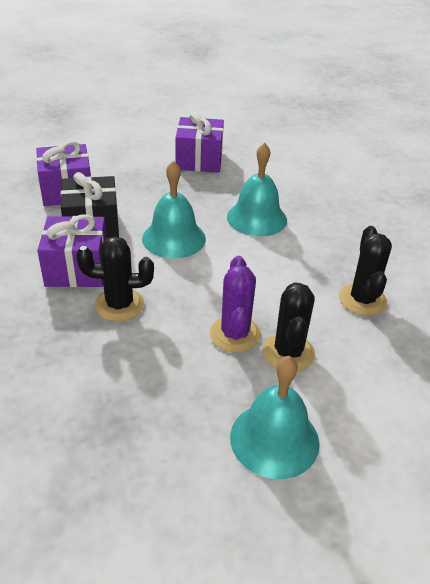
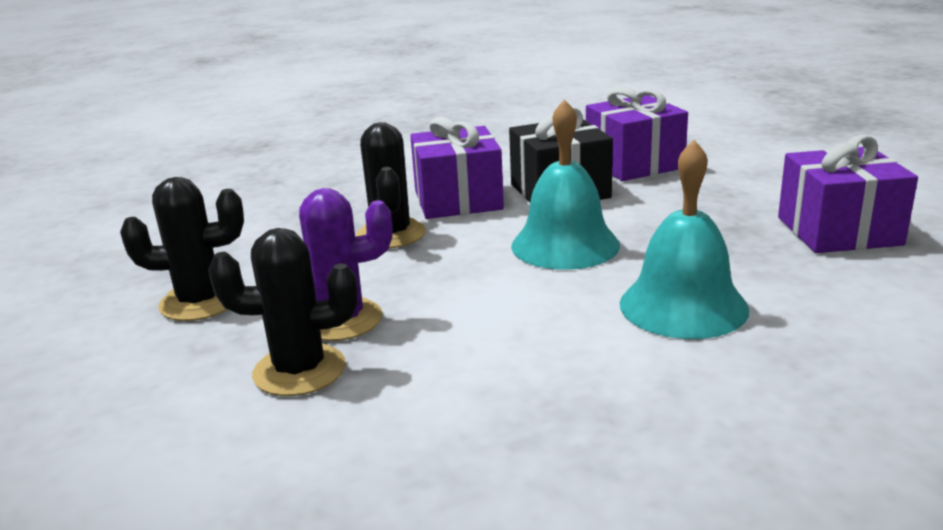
camera: 85 degrees right, 15 degrees down
turquoise bell [230,356,319,479] -> none
black cactus [339,226,392,316] -> black cactus moved to [120,177,244,321]

